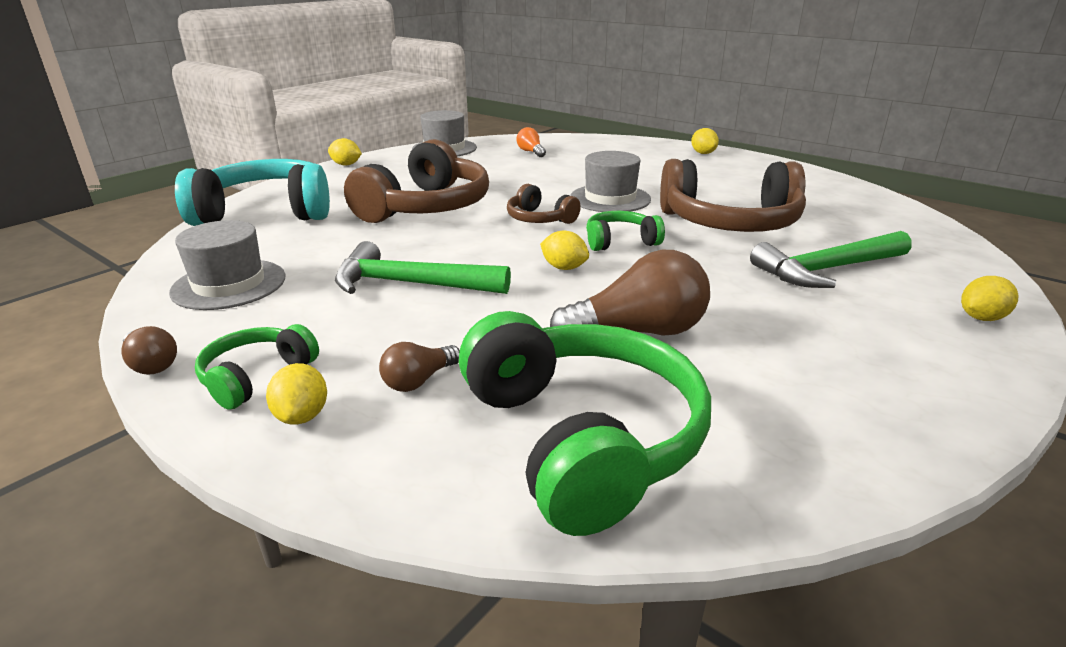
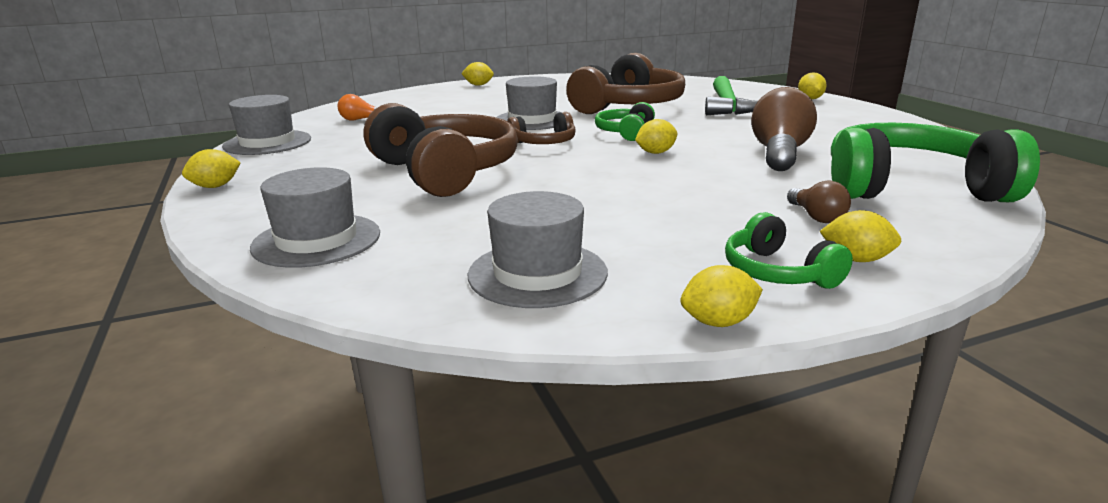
camera: 60 degrees left, 5 degrees down
brown light bulb [122,326,177,375] -> yellow lemon [680,265,763,327]
turquoise headphones [175,159,330,226] -> grey hat [250,167,380,268]
green hammer [335,241,511,294] -> none

